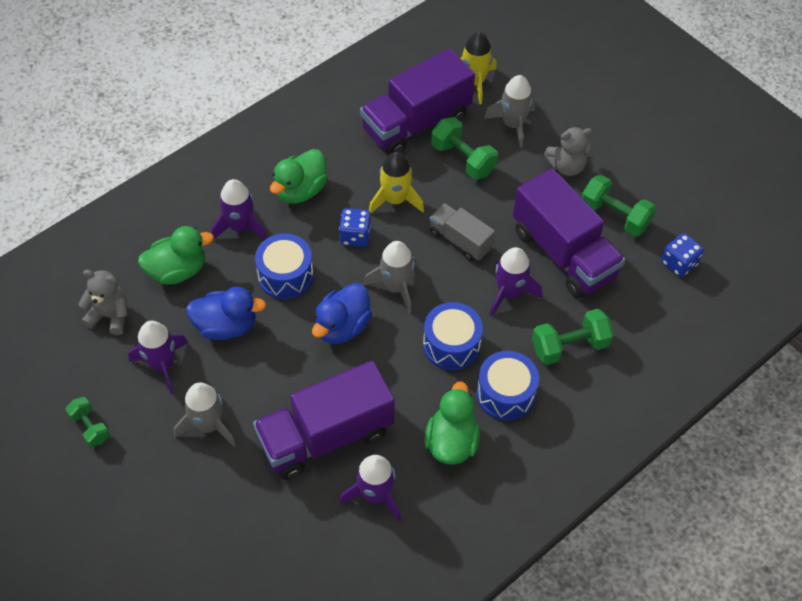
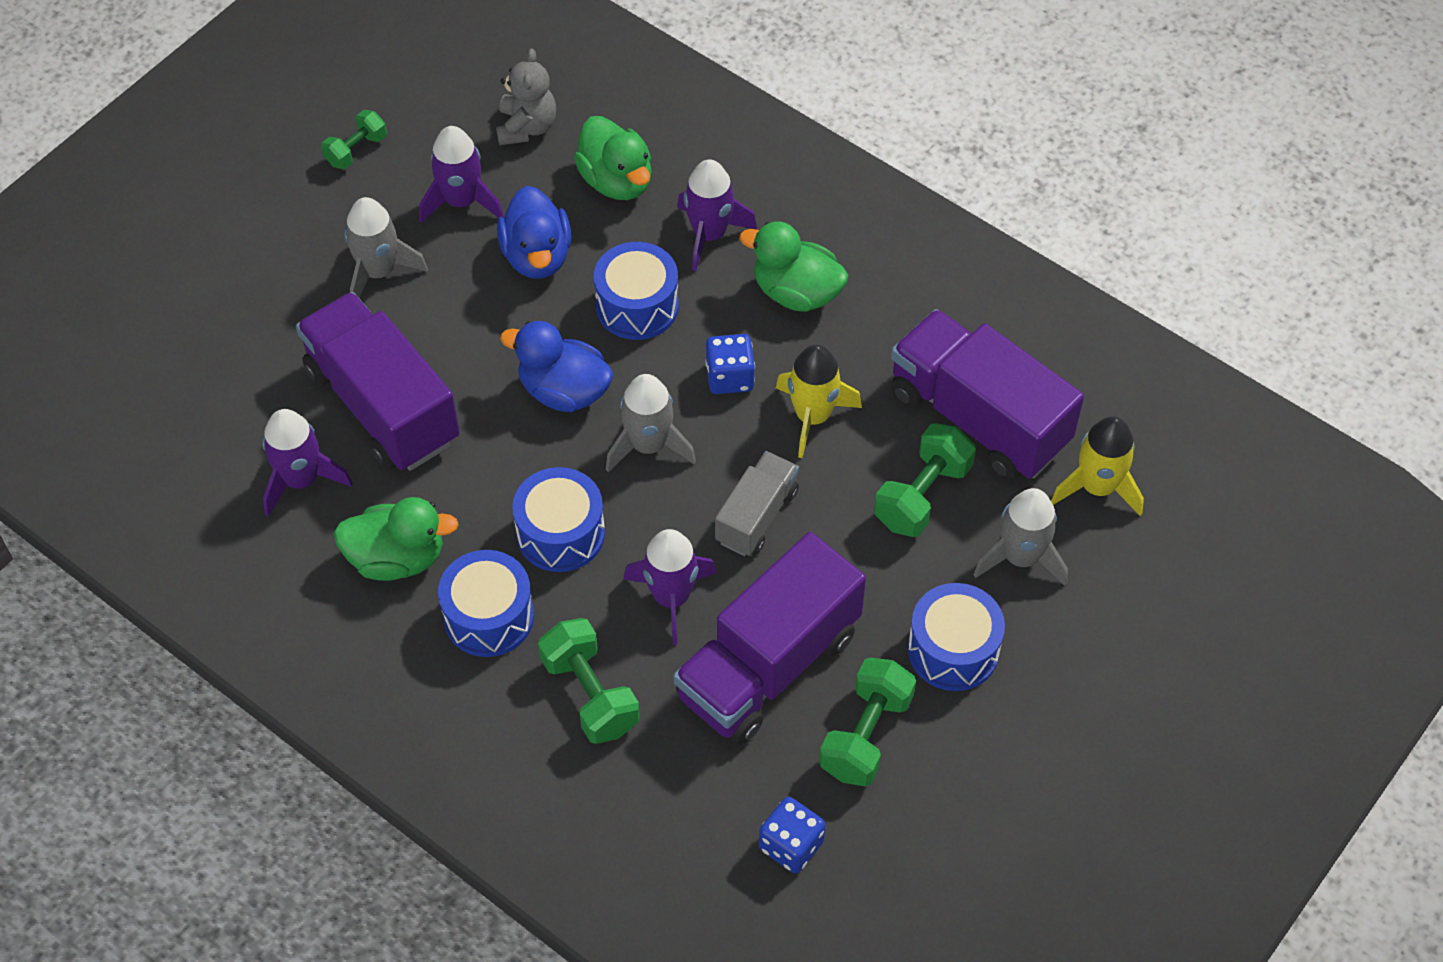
camera: 80 degrees right, 0 degrees up
grey teddy bear [544,127,593,176] -> blue drum [908,583,1005,691]

